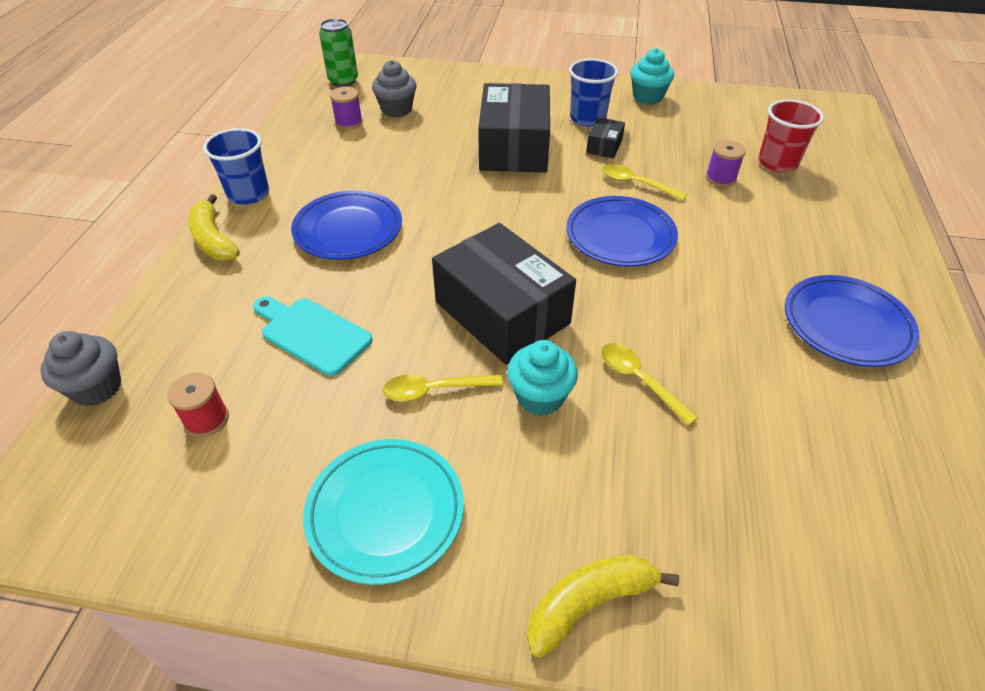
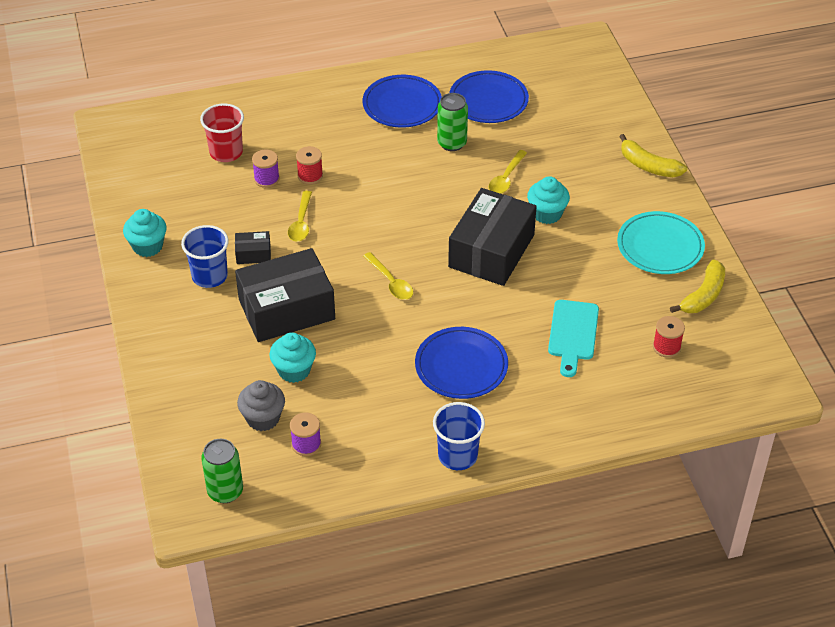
camera: 115 degrees left, 0 degrees up
grey cupcake [40,331,121,406] -> none
yellow banana [188,194,240,260] -> yellow banana moved to [670,259,725,313]
yellow spoon [383,374,504,402] -> yellow spoon moved to [363,252,413,300]
blue plate [566,196,678,267] -> blue plate moved to [450,70,529,123]
none -> turquoise cupcake [269,332,316,383]
none -> red spool [296,146,323,184]
none -> green can [437,93,468,151]

